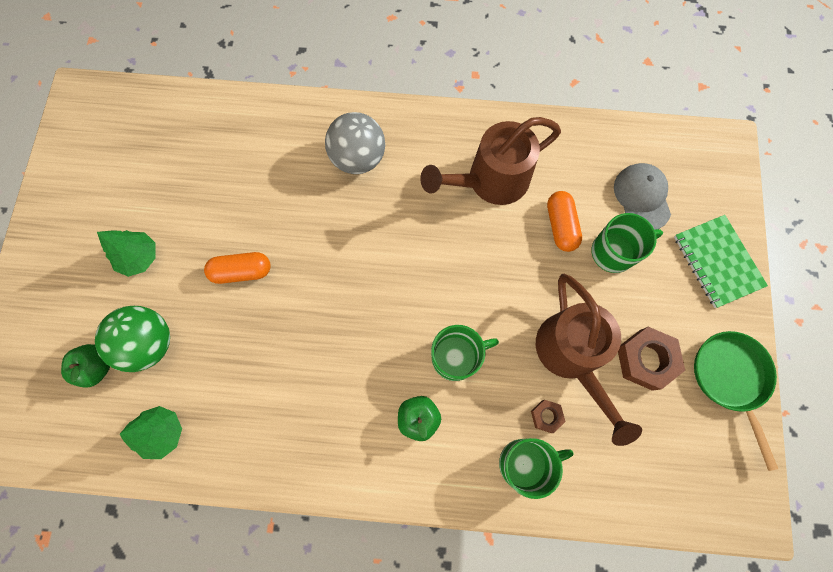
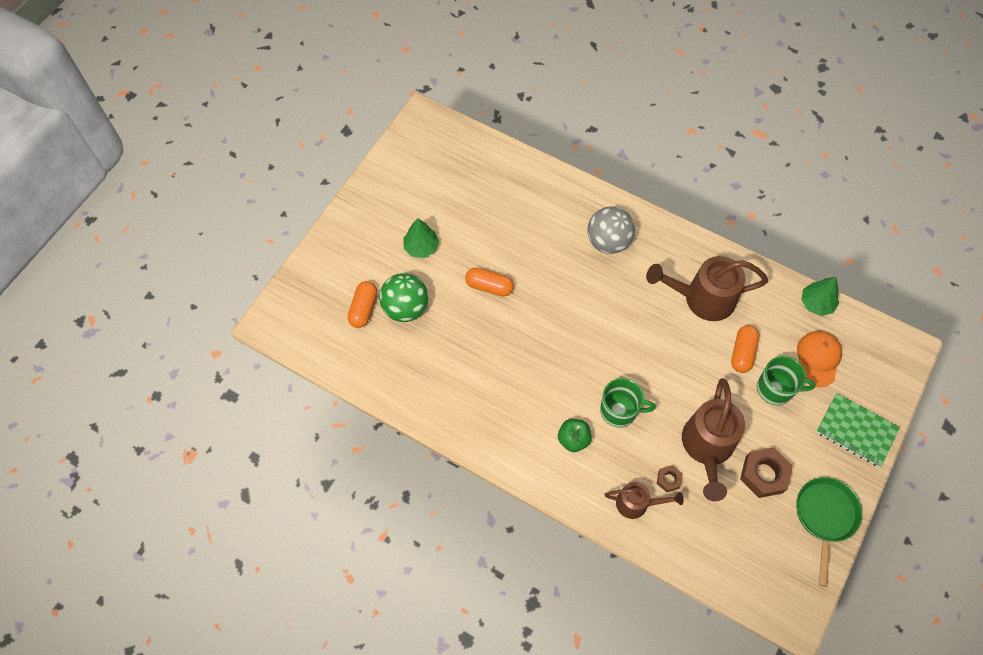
camera: 25 degrees right, 10 degrees down
green apple [61,344,110,388] -> orange capsule [347,281,377,328]
green tree [119,406,182,459] -> green tree moved to [801,277,839,316]
green mug [499,438,574,499] -> brown watering can [604,482,684,519]
grey cap [614,163,671,230] -> orange cap [797,331,842,387]
green notebook [674,215,768,308] -> green notebook turned 60 degrees counterclockwise [816,393,900,467]

